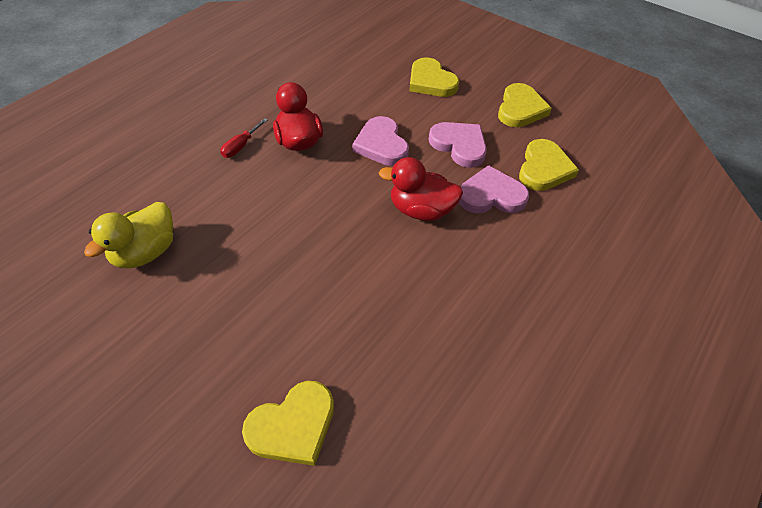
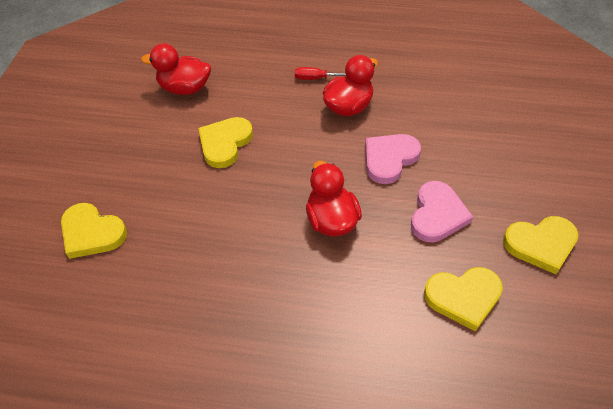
camera: 65 degrees right, 0 degrees up
yellow duck [84,202,173,268] -> red duck [141,43,211,95]
yellow heart [409,58,459,97] -> yellow heart moved to [198,117,253,168]
pink heart [459,165,529,213] -> none

